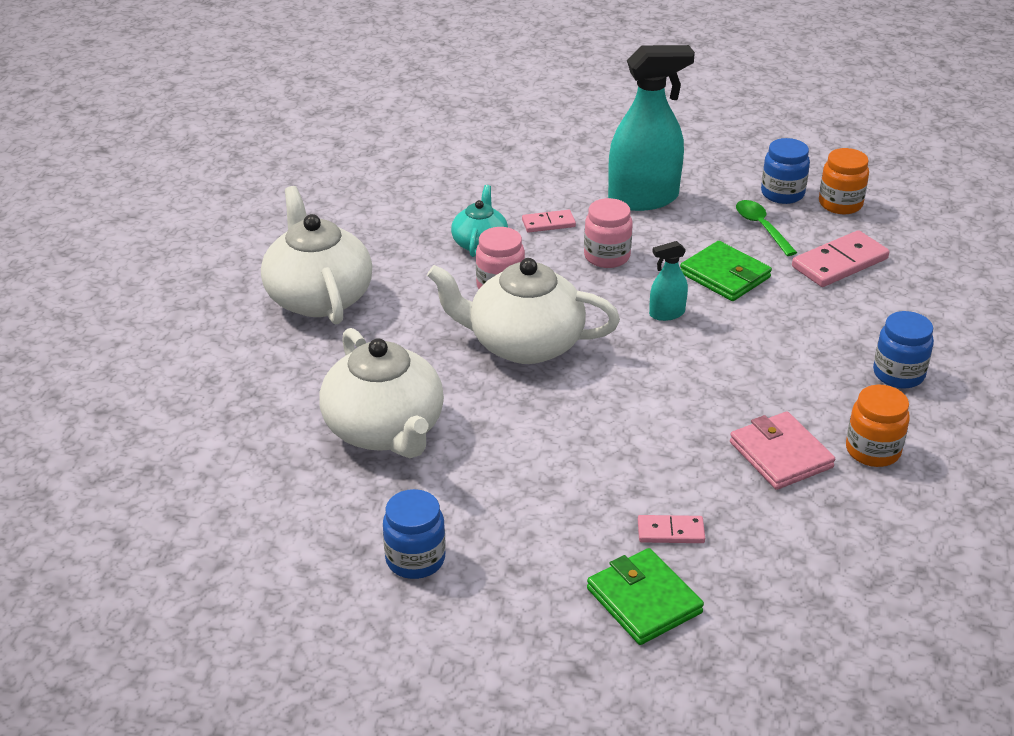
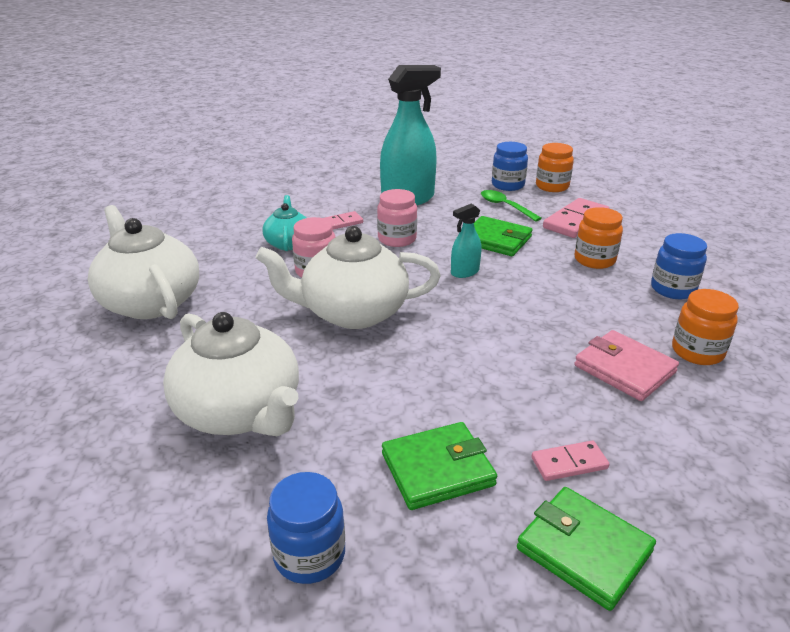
camera: 15 degrees left, 5 degrees down
none -> green wallet [382,422,497,510]
none -> orange jar [575,207,623,269]

